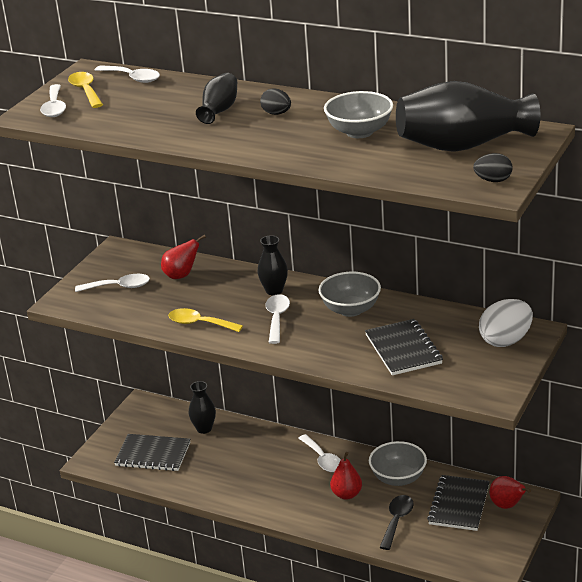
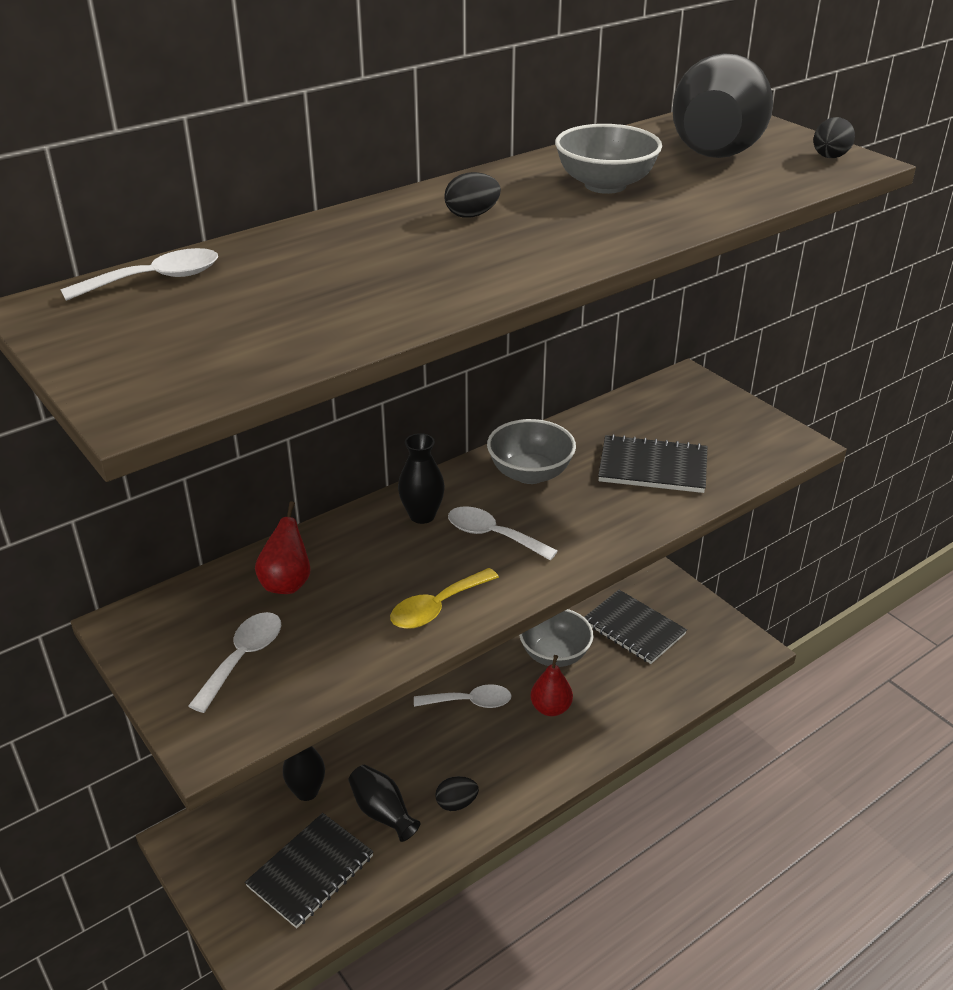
camera: 65 degrees left, 5 degrees up
white spoon [40,84,66,117] -> none
yellow spoon [68,72,103,108] -> none
black vase [196,73,237,124] -> black vase moved to [348,765,420,842]
black spoon [380,495,414,550] -> none
white egg [479,299,533,347] -> none
red pear [489,476,531,509] -> none
none -> black egg [435,776,479,811]

